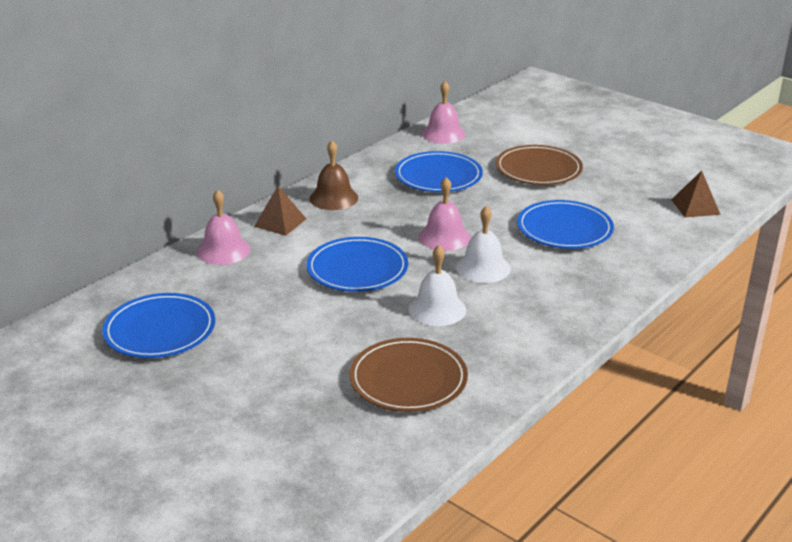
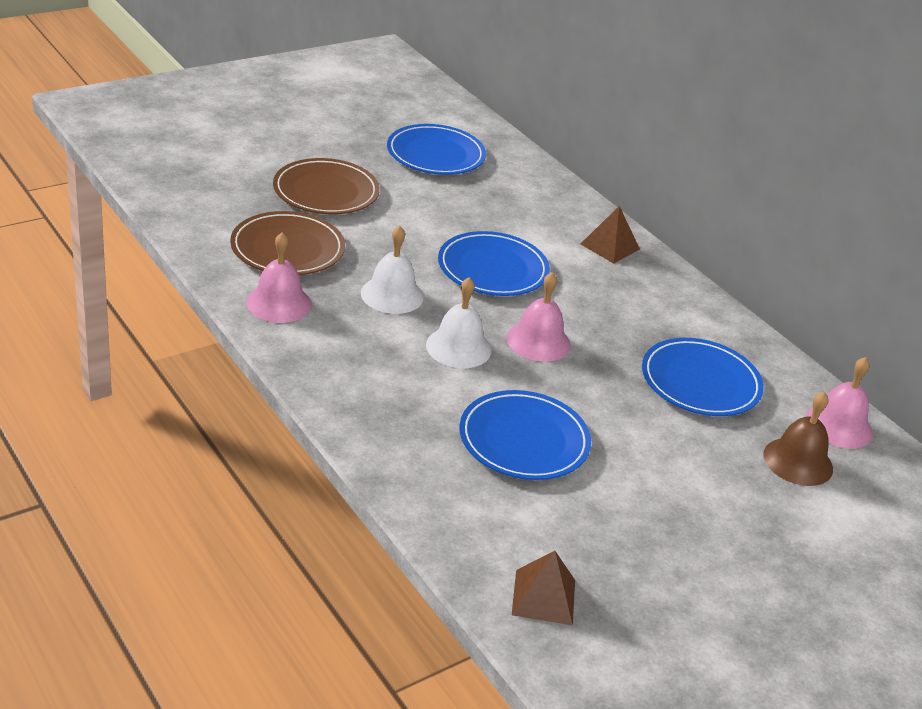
camera: 100 degrees right, 5 degrees up
pink bell [197,189,251,265] -> pink bell moved to [246,232,312,323]
brown bell [310,141,358,210] -> brown bell moved to [763,391,833,486]
brown plate [495,145,583,185] -> brown plate moved to [273,158,380,214]

